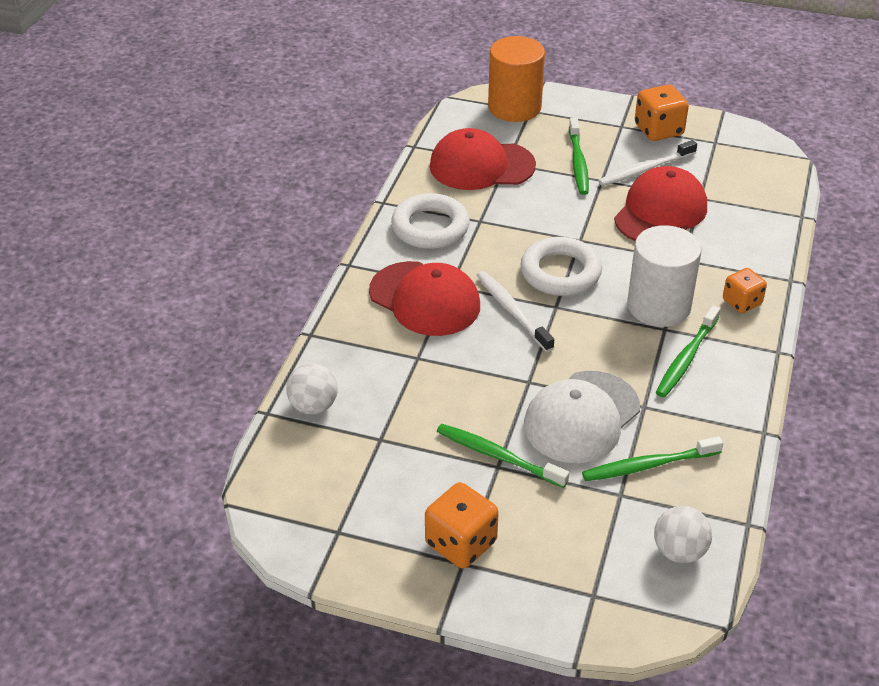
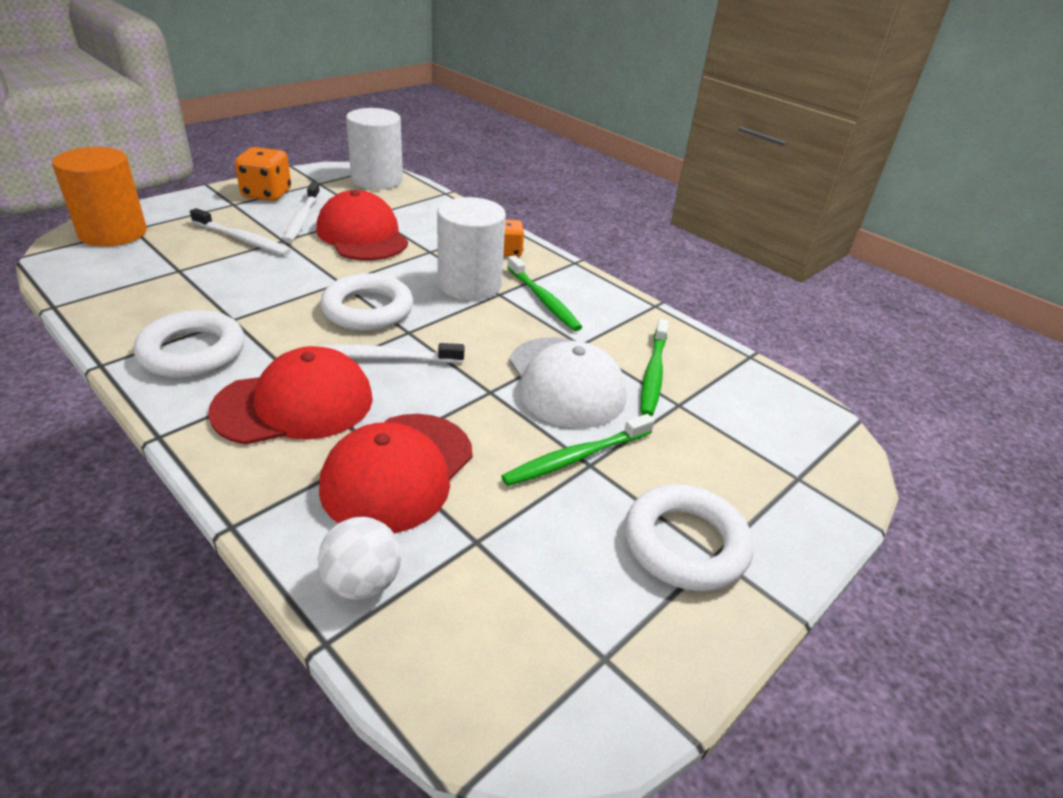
camera: 65 degrees left, 5 degrees down
orange dice [425,482,499,569] -> white ring [625,484,753,591]
red cap [430,128,536,190] -> red cap moved to [319,414,473,533]
green toothbrush [569,118,589,195] -> white toothbrush [190,208,291,255]
white ball [654,506,712,563] -> none
none -> white cylinder [346,108,403,189]

